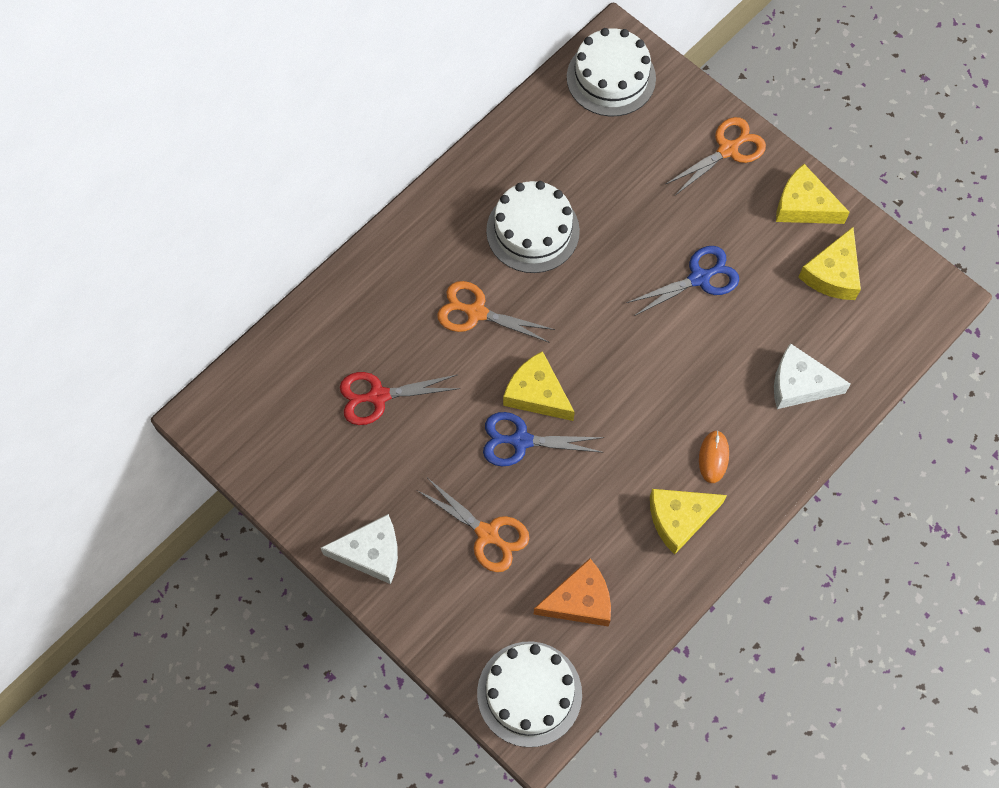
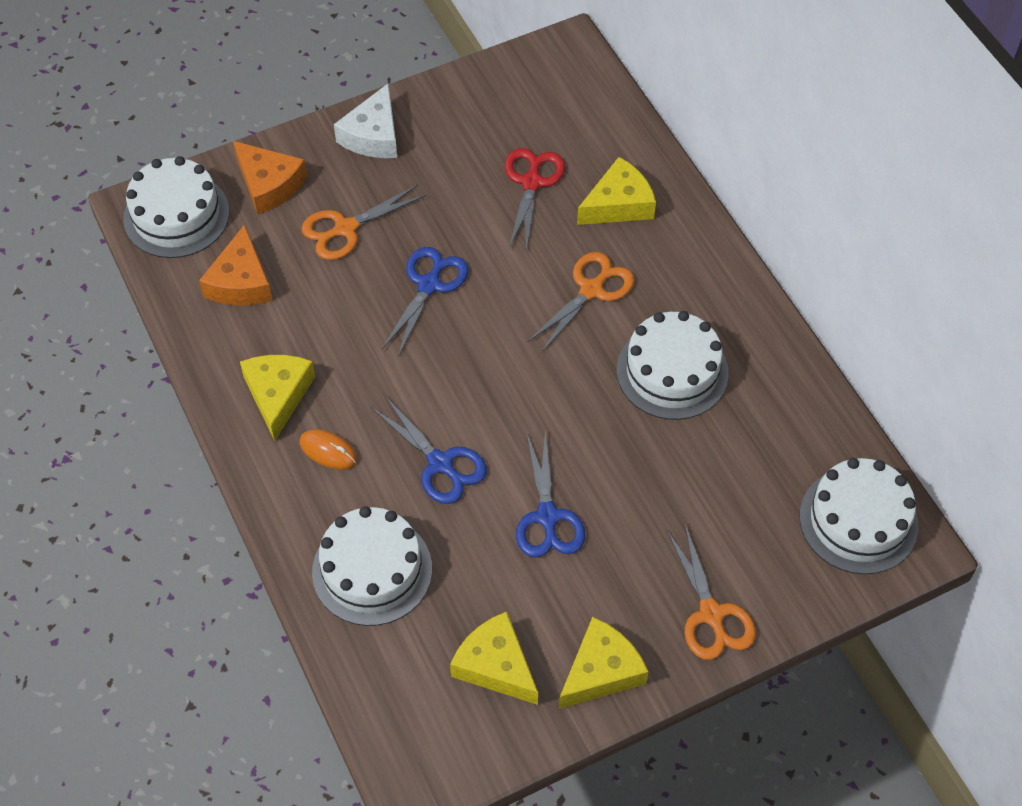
camera: 110 degrees right, 10 degrees down
yellow cheese [503,351,575,421] -> yellow cheese moved to [577,157,656,225]
white cheese [774,343,851,409] -> white cake [312,506,432,626]
none -> orange cheese [233,141,307,215]
none -> blue scissors [371,396,487,504]

